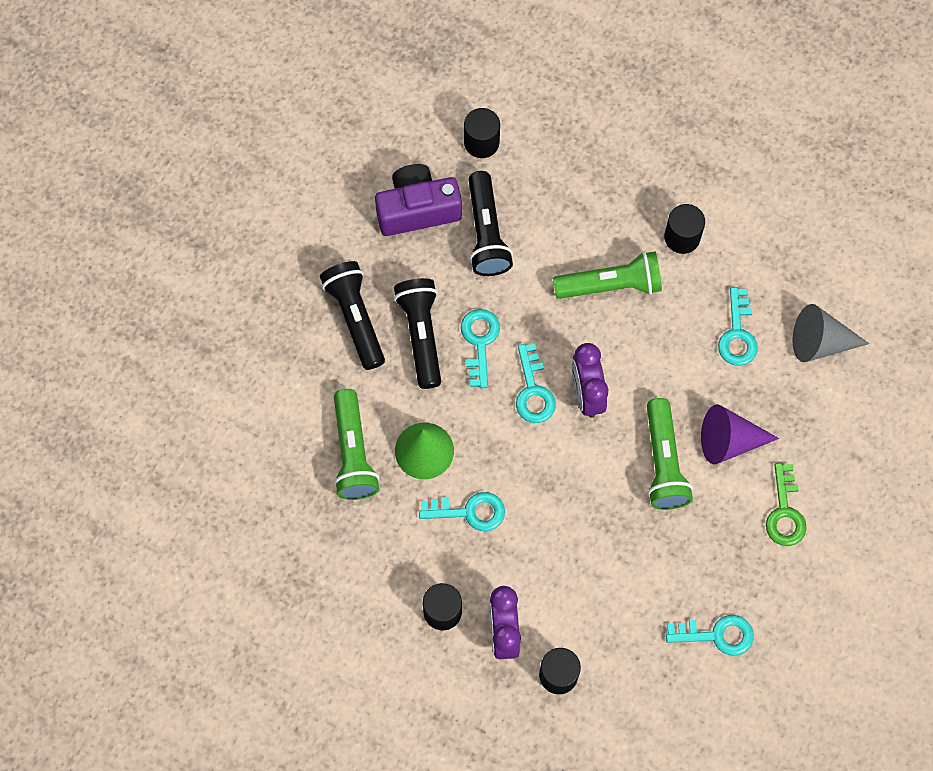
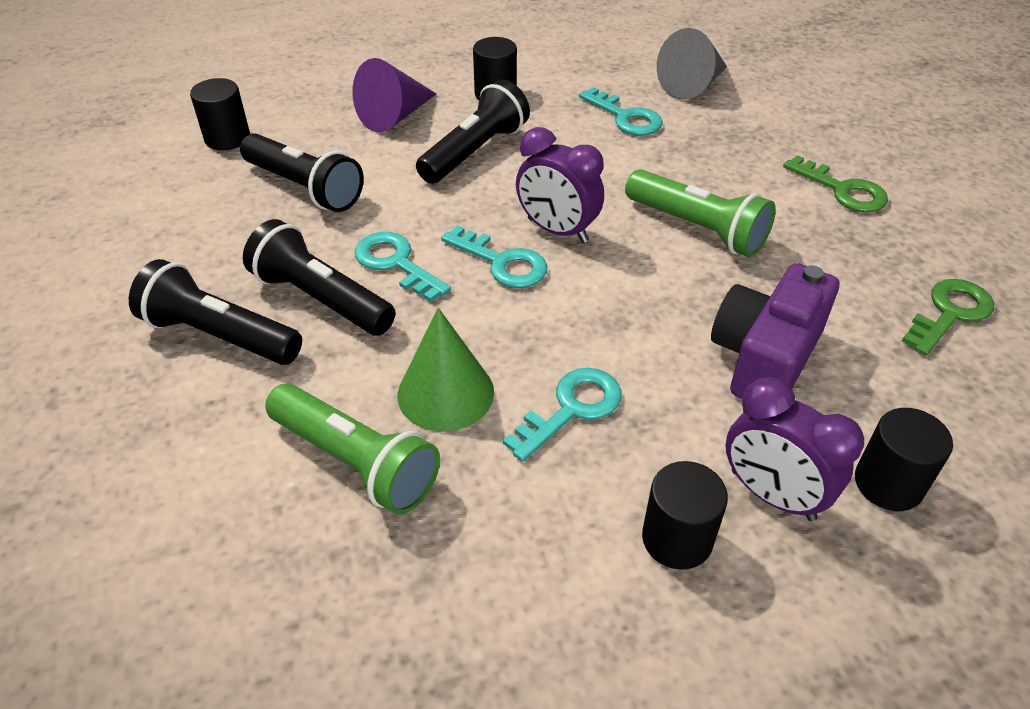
camera: 45 degrees left, 25 degrees down
purple camera [375,164,462,236] -> purple camera moved to [711,263,839,399]
green flashlight [553,251,662,299] -> black flashlight [416,79,530,184]
turquoise key [666,615,754,656] -> green key [902,279,994,356]
purple cone [701,404,779,464] -> purple cone moved to [352,58,436,133]

